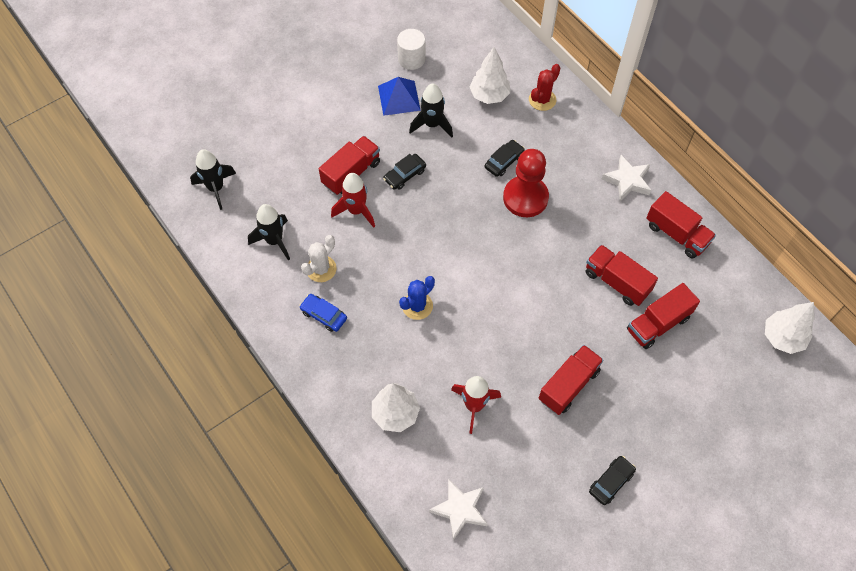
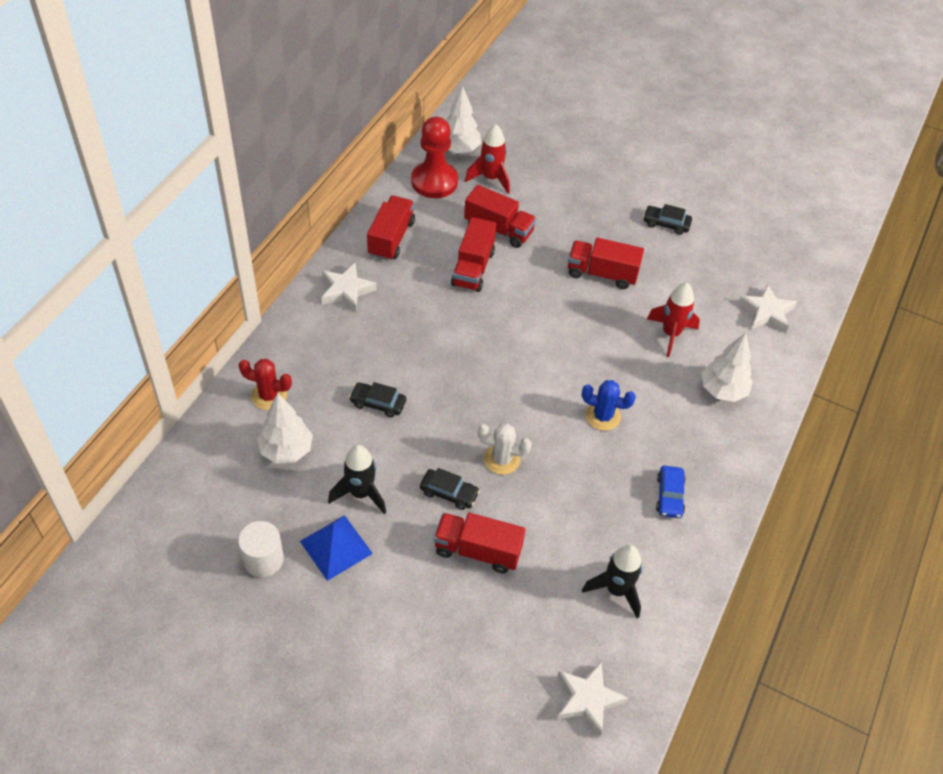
camera: 120 degrees left, 10 degrees down
black rocket [190,149,236,210] -> white star [557,662,628,736]
white cactus [301,235,337,282] -> white cactus moved to [478,423,532,475]
red rocket [331,173,375,228] -> red rocket moved to [465,124,510,194]
red pawn [503,149,549,217] -> red pawn moved to [411,117,458,198]

